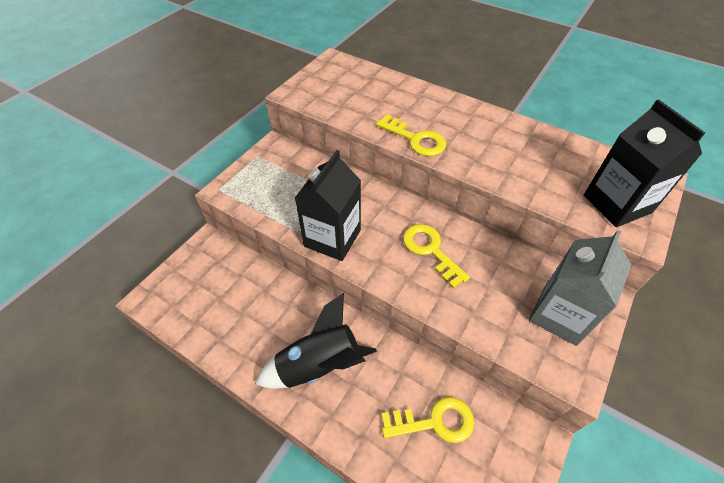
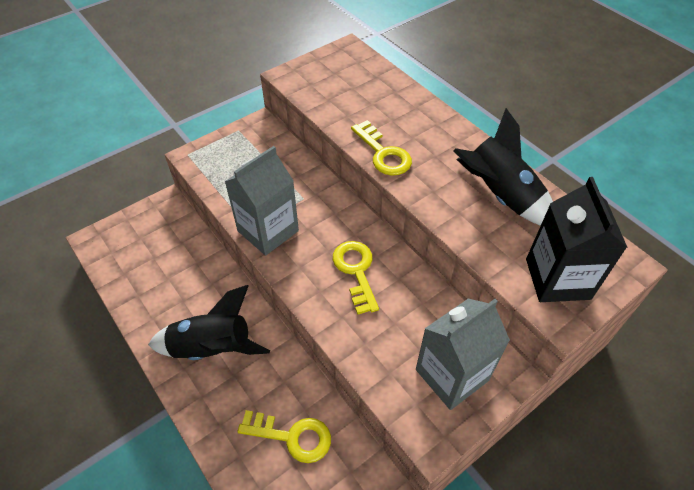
camera: 20 degrees right, 0 degrees up
black carton [295,150,361,261] -> grey carton [224,146,299,256]
none -> black rocket [453,108,553,226]

